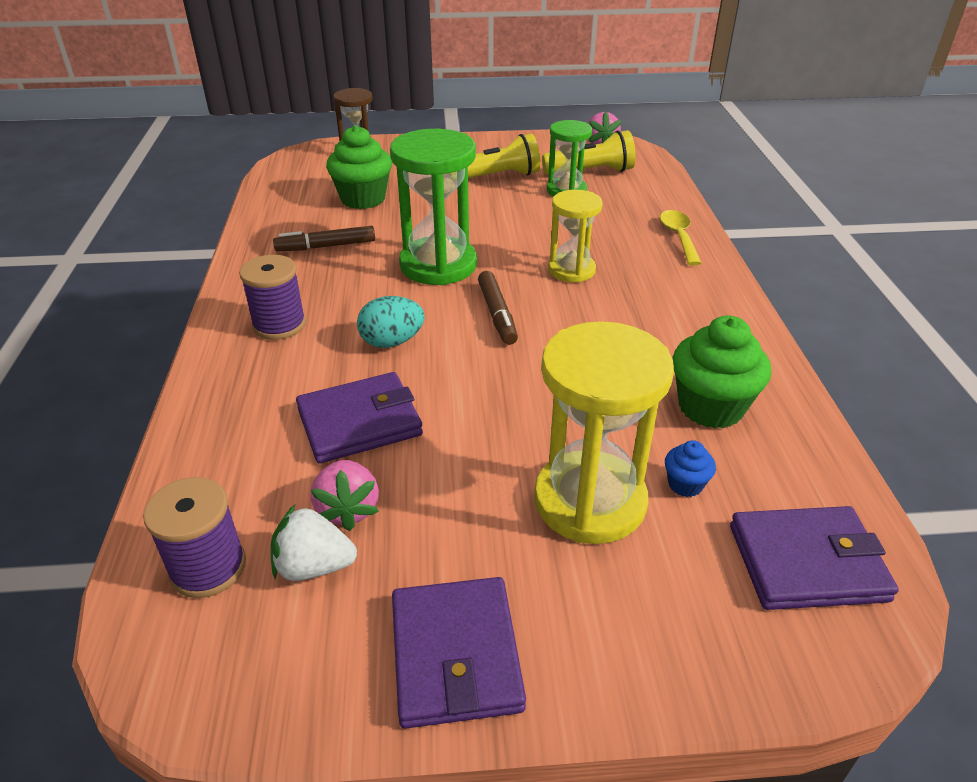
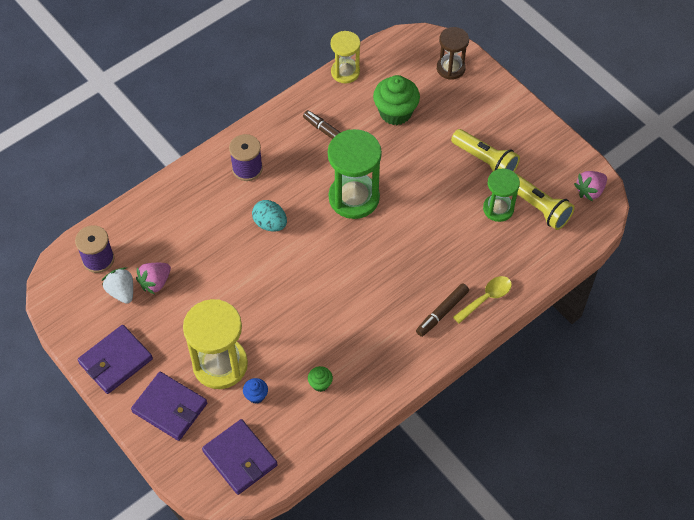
camera: 55 degrees right, 20 degrees up
purple wallet [296,372,423,464] -> purple wallet moved to [131,372,207,441]
brown marker [478,271,518,345] -> brown marker moved to [416,283,469,337]
yellow hourglass [548,190,603,282] -> yellow hourglass moved to [331,31,360,83]
green cupcake [672,315,771,429] -> green cupcake [308,366,333,392], size x0.48

